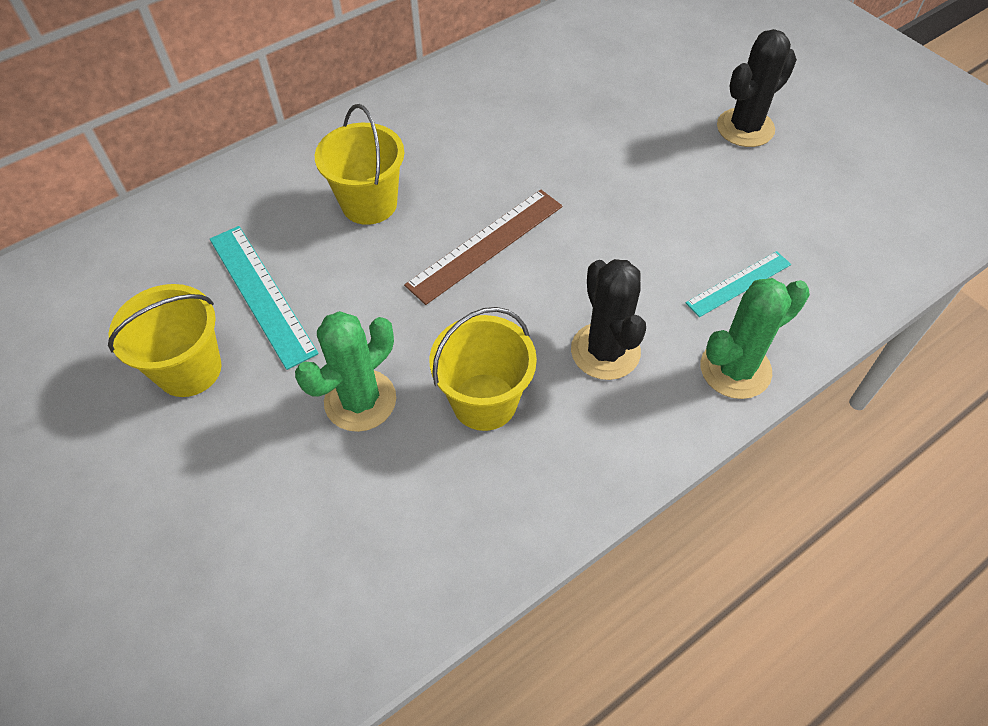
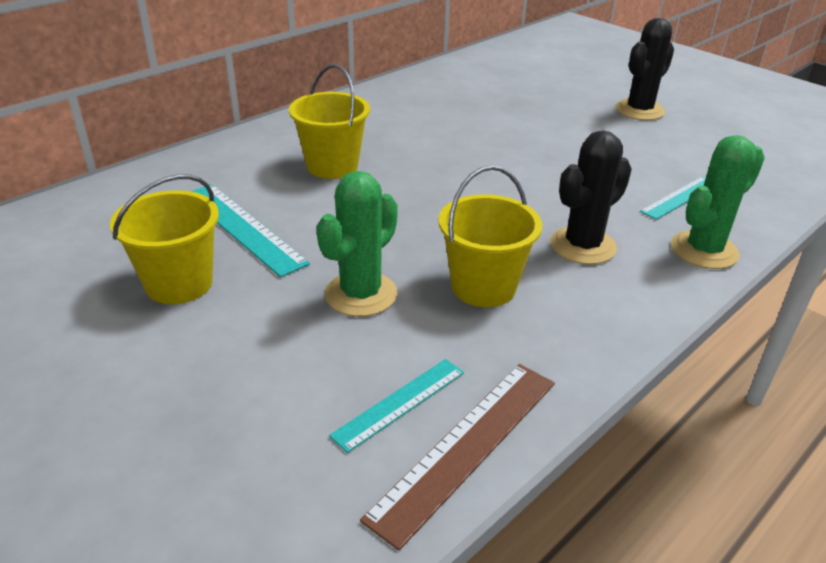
camera: 10 degrees left, 20 degrees down
brown ruler [404,189,563,305] -> brown ruler moved to [360,364,555,550]
black cactus [571,259,646,380] -> black cactus turned 75 degrees clockwise [550,131,632,264]
none -> turquoise ruler [329,359,464,453]

